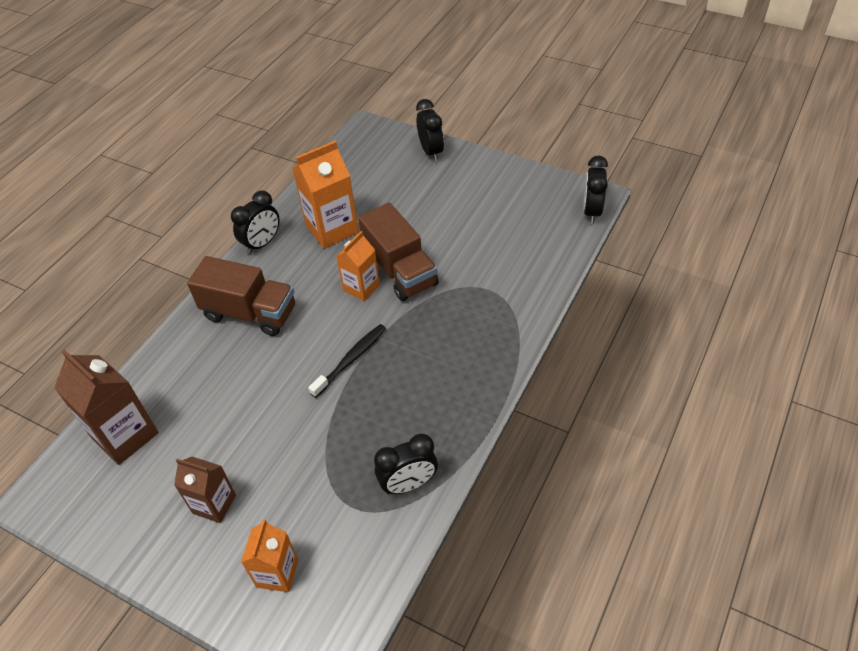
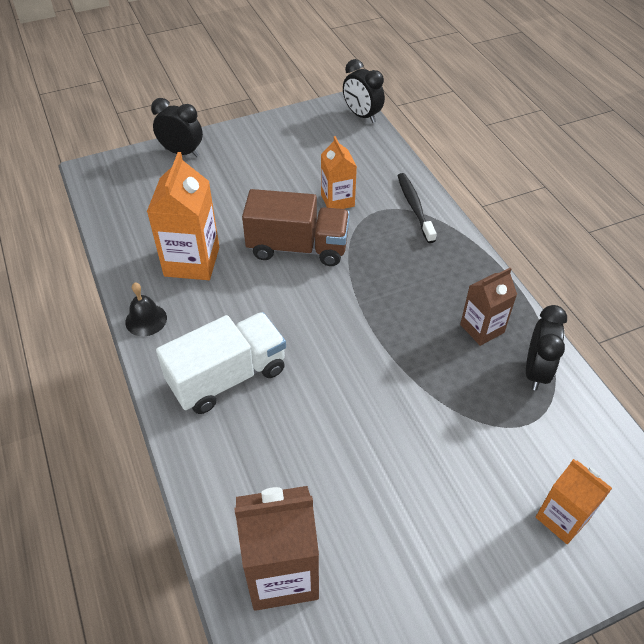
camera: 55 degrees left, 0 degrees up
brown carton [174,457,236,523] -> brown carton moved to [460,268,517,346]
brown truck [187,256,295,336] -> white truck [156,312,286,414]
black clock [231,190,279,254] -> black bell [125,283,167,336]
black toothbrush [308,324,386,398] -> black toothbrush moved to [398,173,437,243]
orange carton [336,231,380,301] -> orange carton moved to [321,136,357,209]

